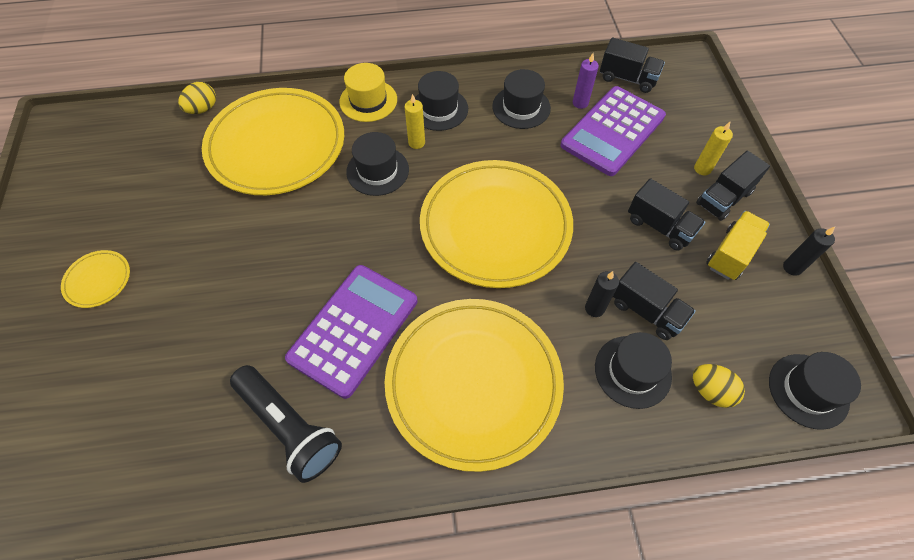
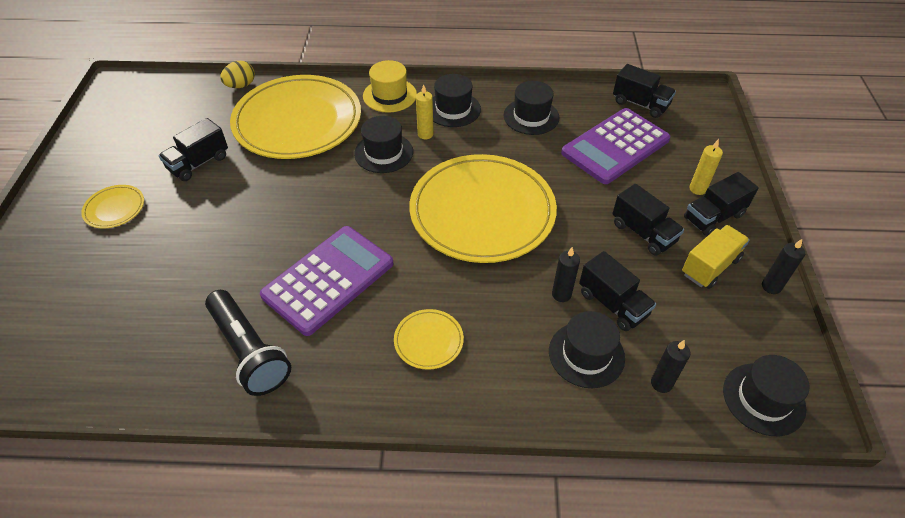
camera: 10 degrees right, 10 degrees down
yellow plate [384,299,564,472] -> yellow plate [394,309,464,370], size x0.41
purple candle [573,53,599,109] -> none
yellow egg [693,364,745,408] -> black candle [651,340,691,393]
none -> black truck [159,118,228,181]

